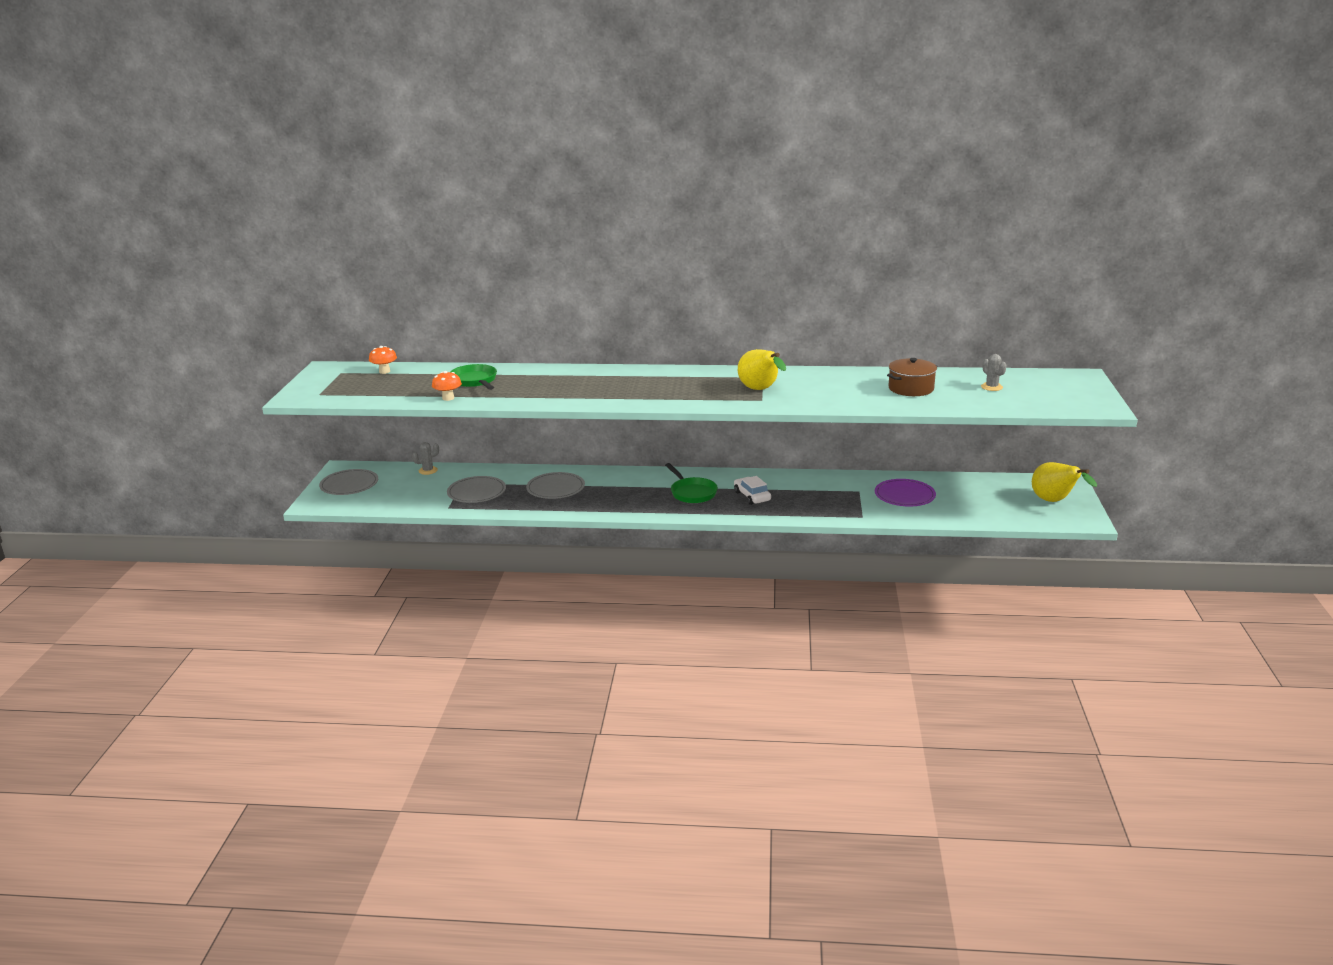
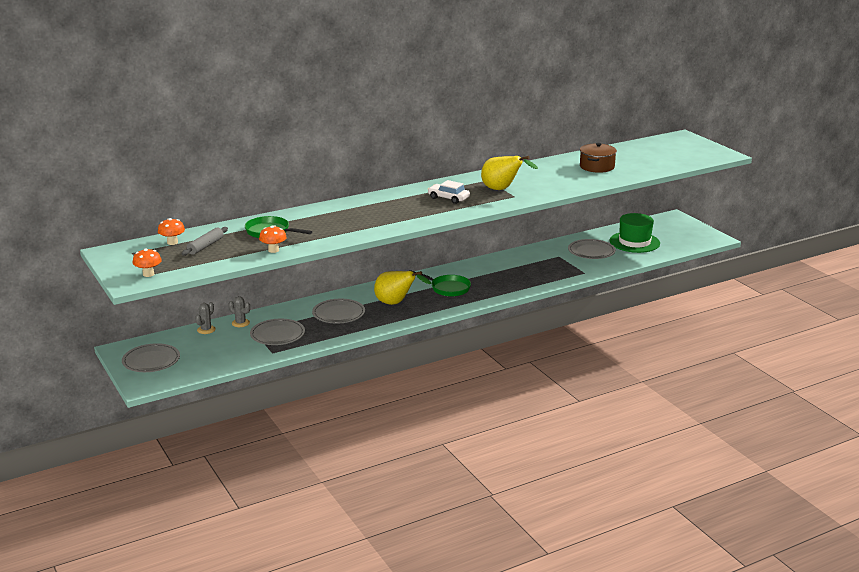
camera: 35 degrees left, 0 degrees up
white car [734,476,771,505] -> white car moved to [428,180,470,204]
purple plate [875,479,936,507] -> grey plate [568,239,616,259]
grey cactus [981,354,1007,391] -> grey cactus moved to [229,296,250,327]
yellow pear [1032,462,1097,502] -> yellow pear moved to [374,271,431,305]
none -> orange mushroom [133,248,162,277]
none -> grey rolling pin [182,227,228,256]
none -> green hat [610,213,660,253]

